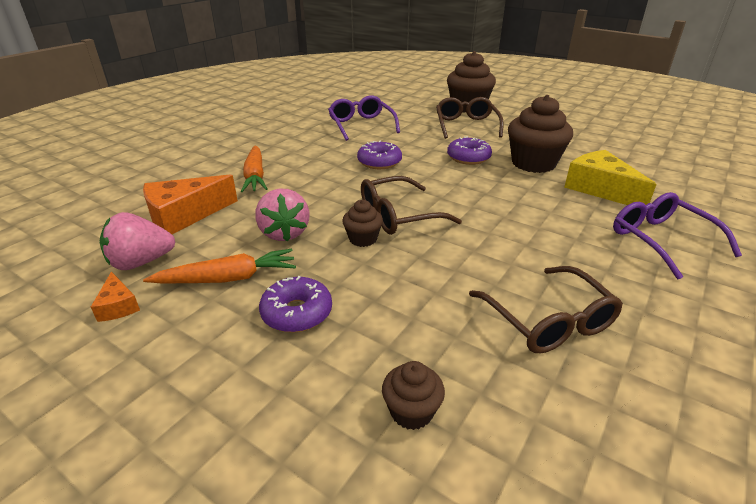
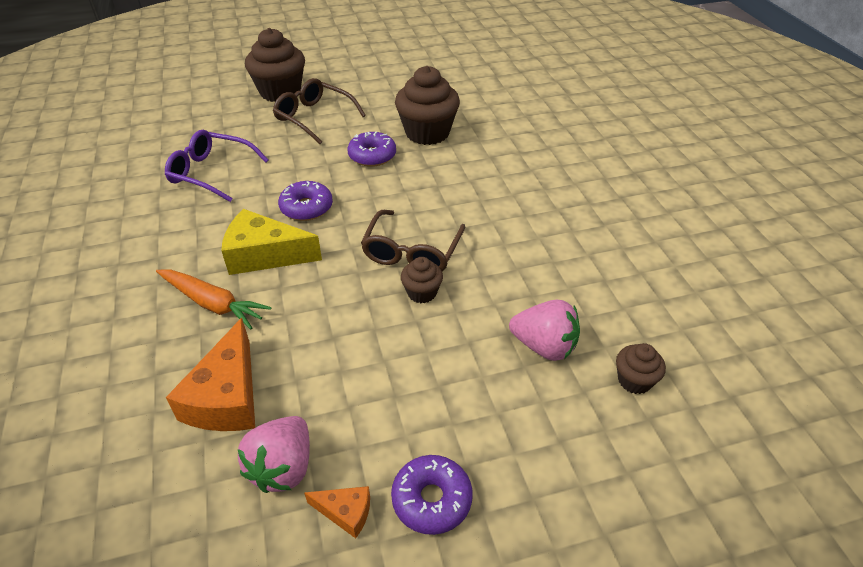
camera: 50 degrees left, 10 degrees up
orange carrot [143,249,296,283] -> none
pink strawberry [255,189,310,242] -> pink strawberry moved to [509,300,580,361]
purple donut [259,276,332,333] -> purple donut moved to [391,455,473,535]
brown glasses [469,266,623,353] -> none
yellow cheese [564,150,657,205] -> yellow cheese moved to [221,209,322,275]
purple glasses [613,192,742,280] -> none

